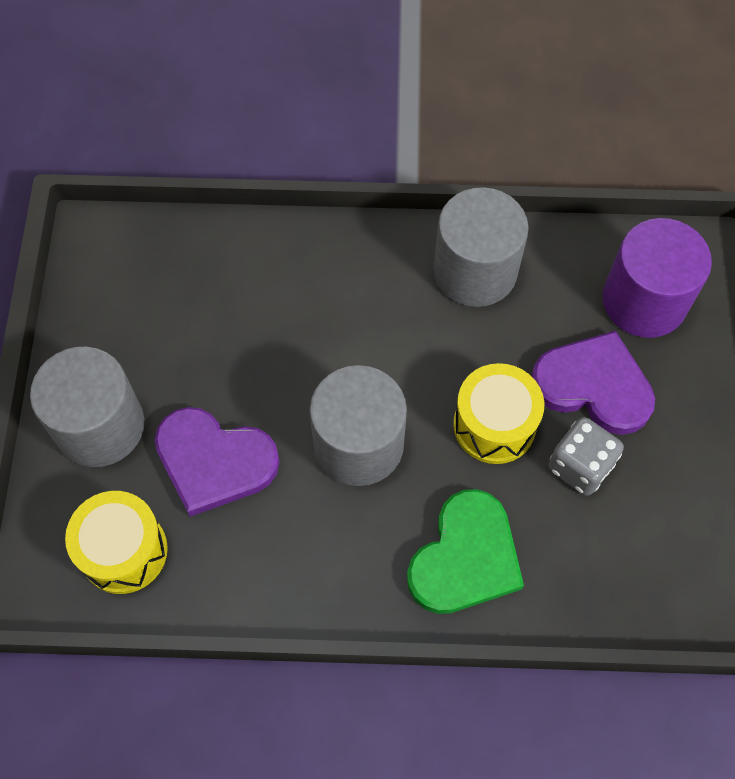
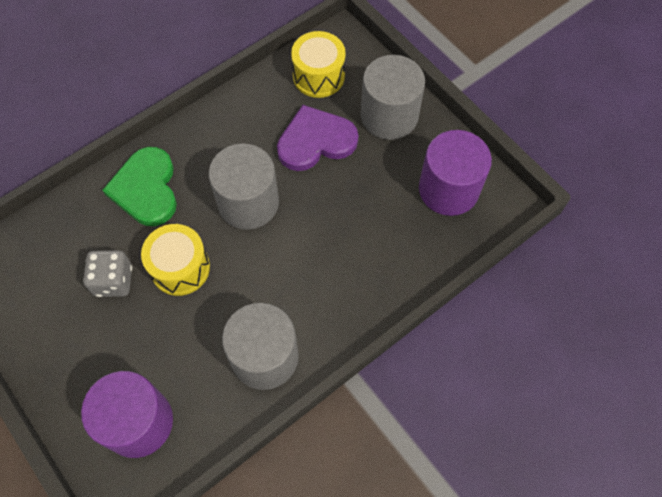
camera: 140 degrees right, 0 degrees up
purple heart [532,331,655,435] -> none
none -> purple cylinder [419,130,492,216]

